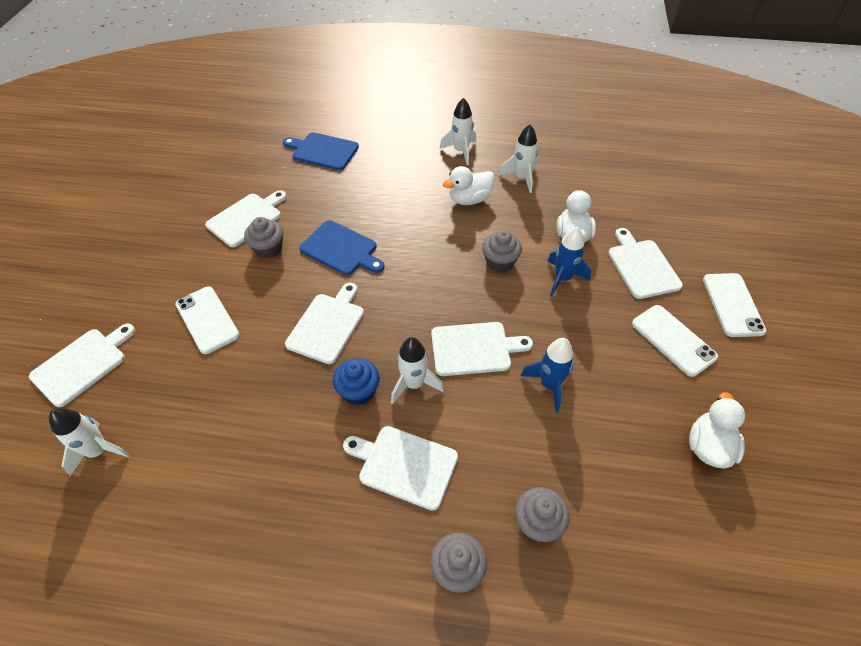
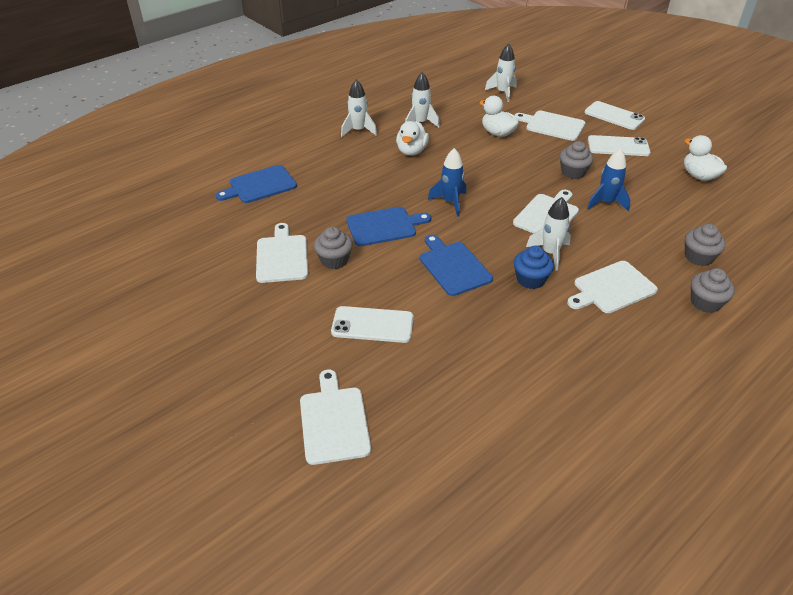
camera: 50 degrees left, 10 degrees down
white rocket [49,408,130,476] -> white rocket moved to [485,44,517,102]
white cutting board [285,283,364,364] -> blue cutting board [420,234,493,296]
grey cupcake [482,230,522,272] -> grey cupcake moved to [560,141,593,179]
blue rocket [547,227,591,296] -> blue rocket moved to [428,148,466,217]

